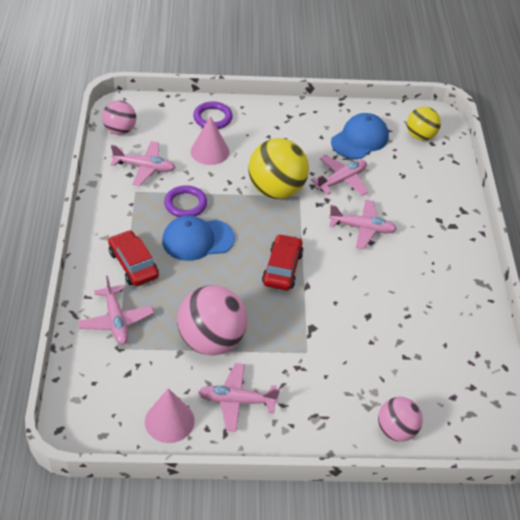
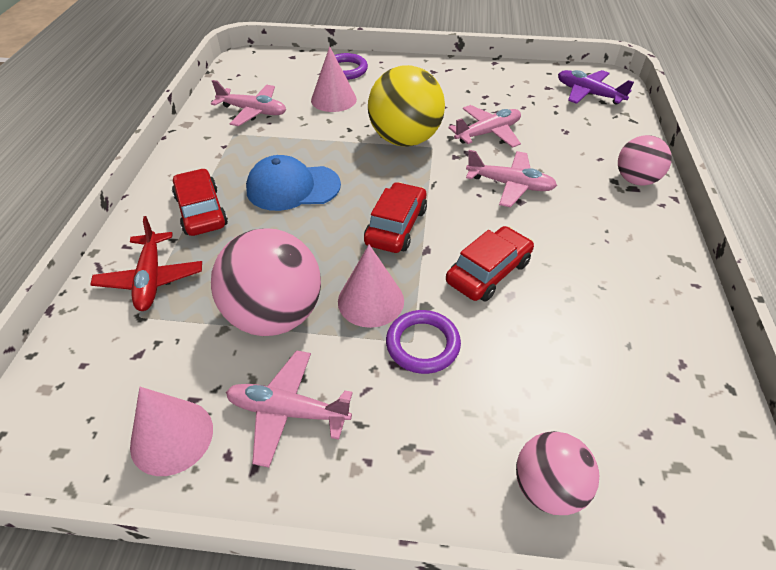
camera: 10 degrees right, 0 degrees up
pink plane [78,275,154,345] -> red plane [90,216,202,311]
pink ball [102,100,136,135] -> pink ball moved to [618,135,672,185]
purple ring [164,185,207,217] -> purple ring moved to [386,310,461,374]
blue cap [331,113,389,159] -> none
yellow ball [407,107,441,140] -> purple plane [558,70,634,104]
none -> pink cone [338,245,404,328]
none -> red car [446,226,534,302]

